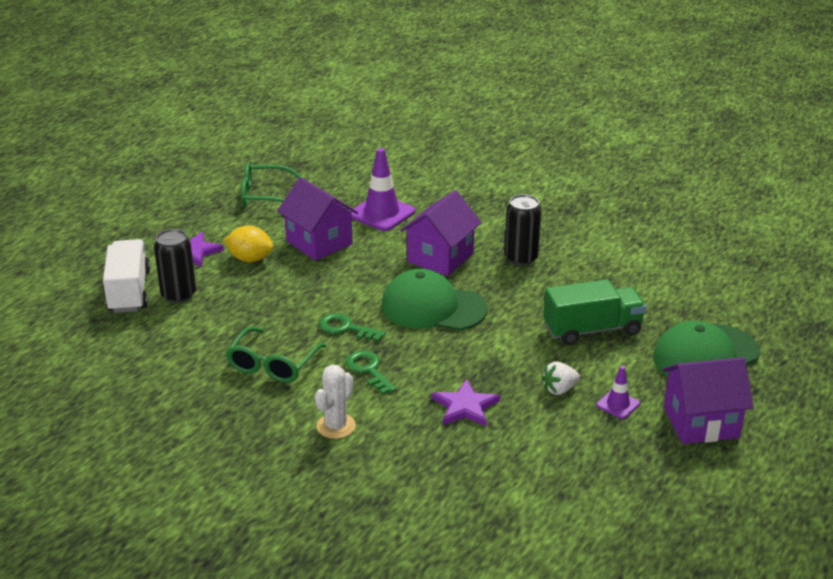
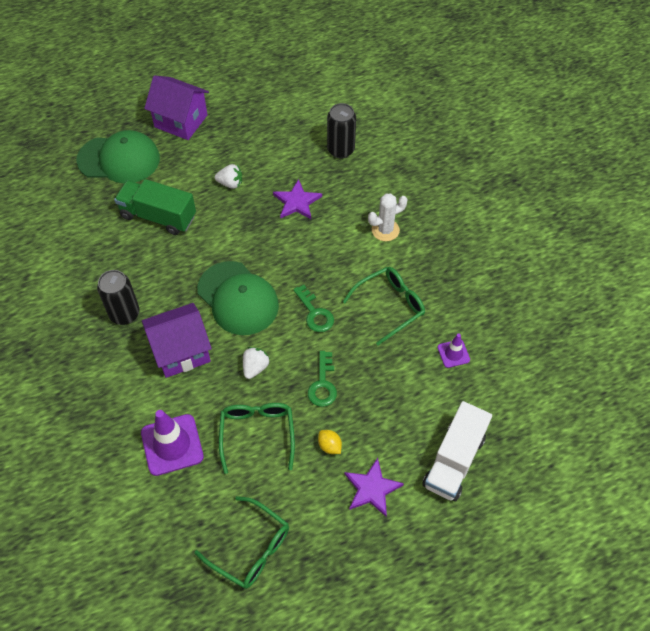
camera: 145 degrees left, 25 degrees up
black can [154,229,196,303] -> black can moved to [327,103,356,158]
yellow lemon [223,225,274,262] -> yellow lemon [318,430,342,454], size x0.60
purple house [277,177,358,261] -> green glasses [219,403,295,474]
green key [346,351,397,395] -> green key moved to [308,351,337,407]
purple traffic cone [596,366,640,419] -> purple traffic cone moved to [438,334,470,368]
none -> white strawberry [243,347,270,379]

